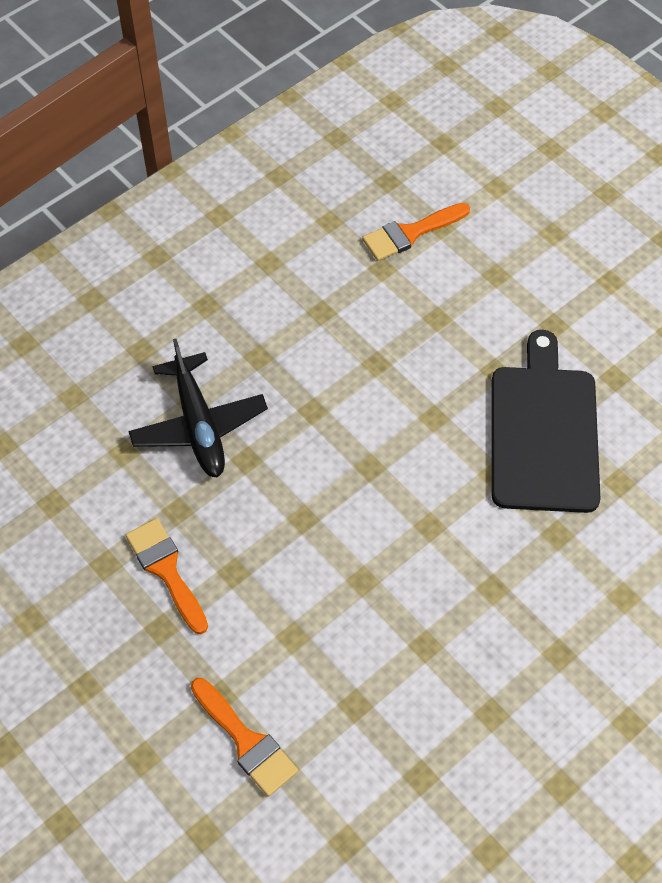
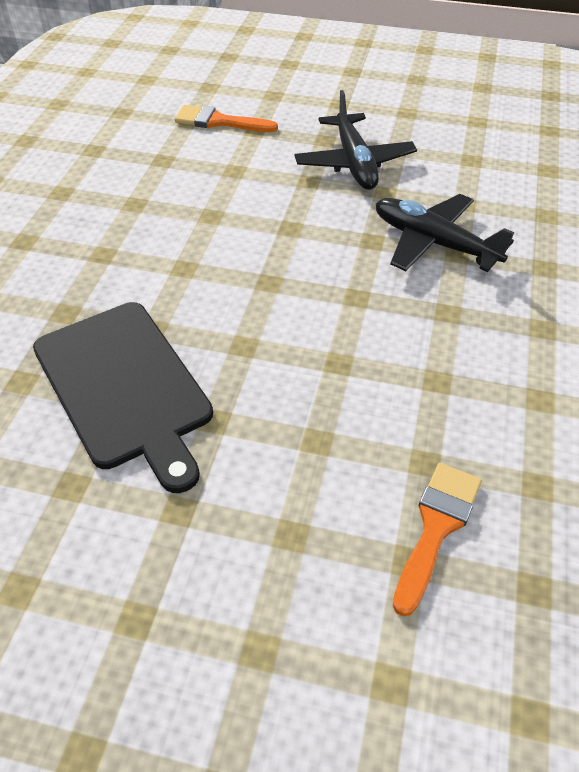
camera: 145 degrees right, 10 degrees down
orange brush [126,518,208,634] -> black plane [294,90,417,190]

